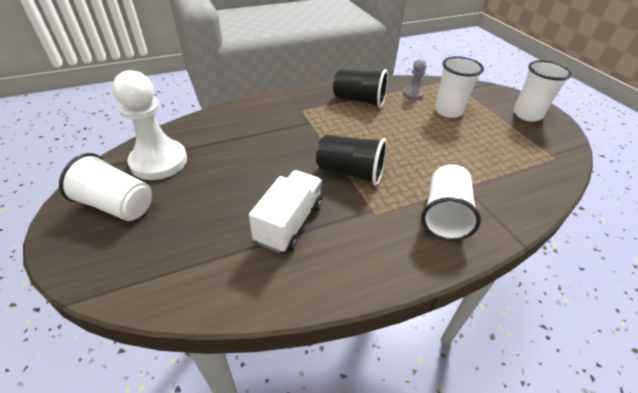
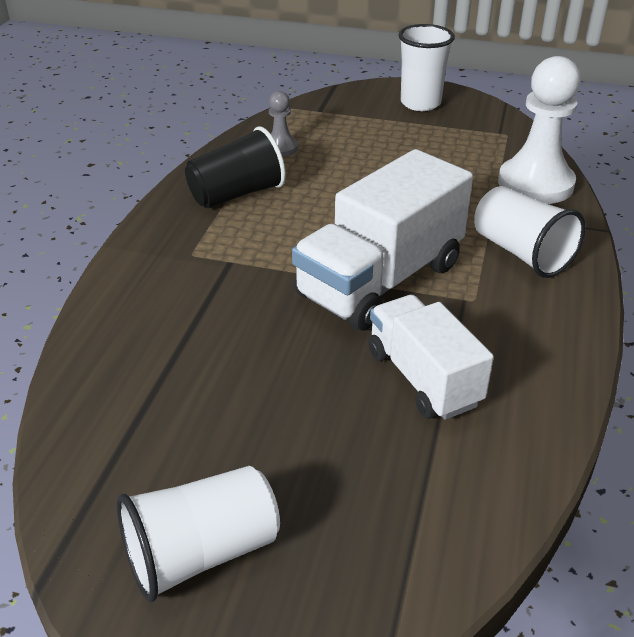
camera: 50 degrees left, 5 degrees down
white pawn [112,70,187,180] -> white pawn moved to [498,56,581,204]
black cup [316,135,387,186] -> white truck [292,149,473,331]
white cup [435,56,484,118] -> none

